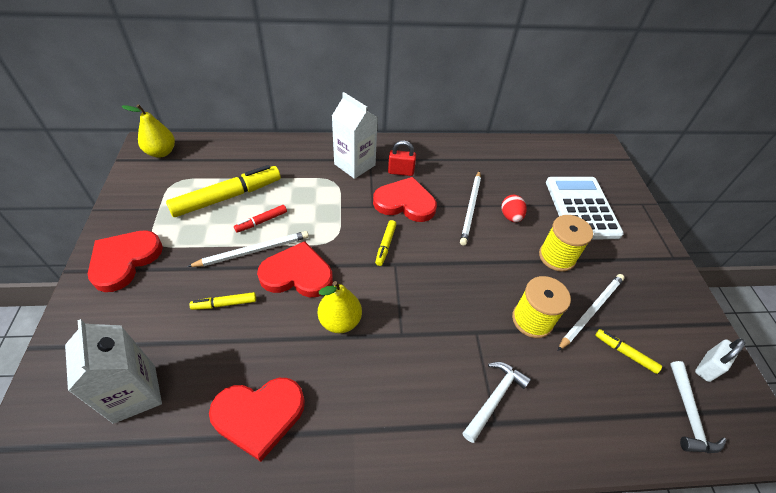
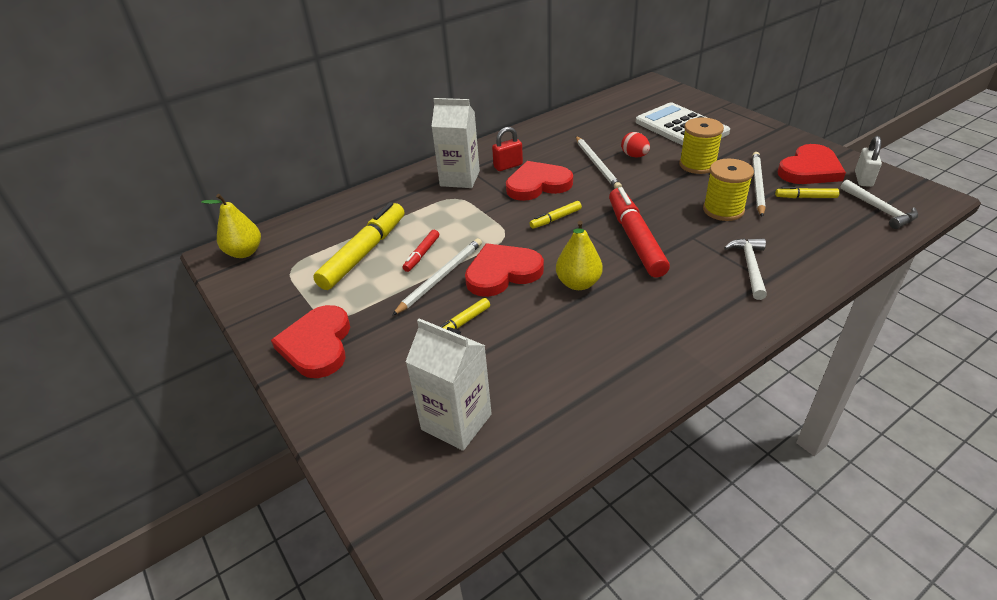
camera: 25 degrees left, 10 degrees down
red heart [209,378,305,462] -> red heart moved to [777,144,846,184]
yellow marker [375,220,397,266] -> yellow marker turned 75 degrees clockwise [529,201,582,229]
none -> red marker [609,187,670,277]

